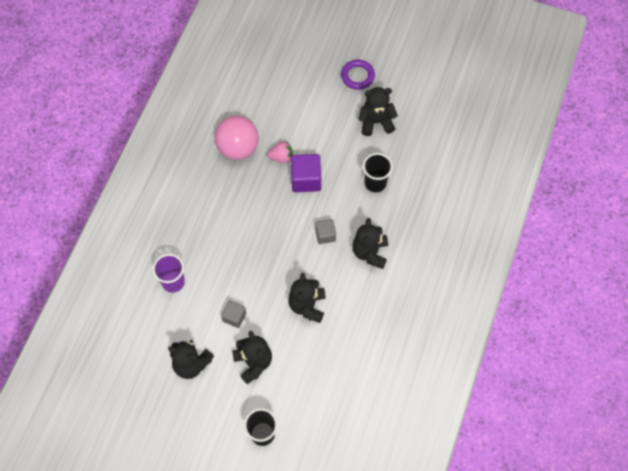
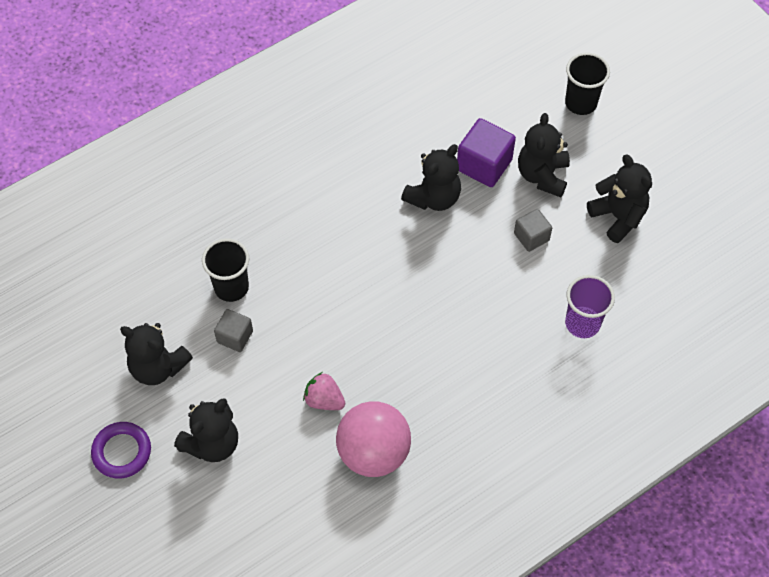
camera: 145 degrees left, 5 degrees down
purple cube [291,154,321,192] -> purple cube moved to [457,118,516,187]
grey cube [315,219,336,244] -> grey cube moved to [214,309,253,352]
black teddy bear [352,218,388,269] -> black teddy bear moved to [174,398,238,462]

